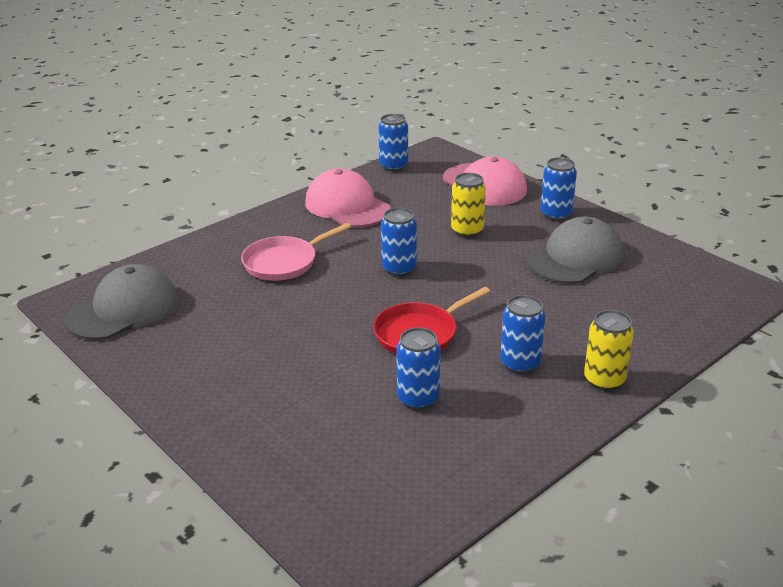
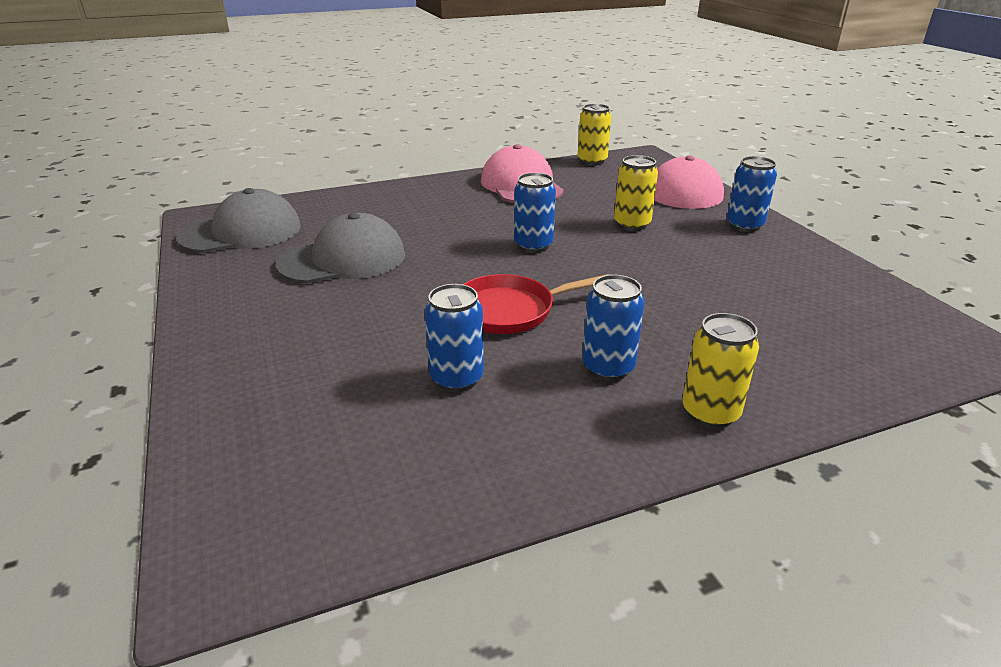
camera: 20 degrees right, 0 degrees up
pink pan [241,223,351,281] -> none
blue can [379,114,408,171] -> yellow can [578,104,611,166]
grey cap [528,216,624,284] -> grey cap moved to [276,213,405,284]

